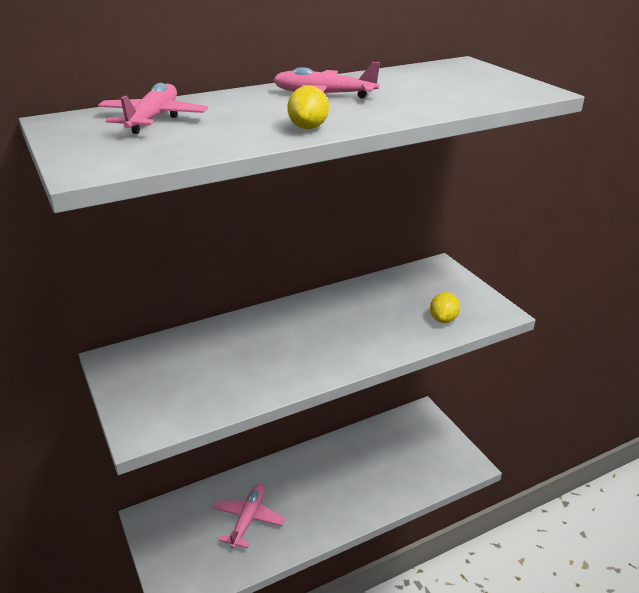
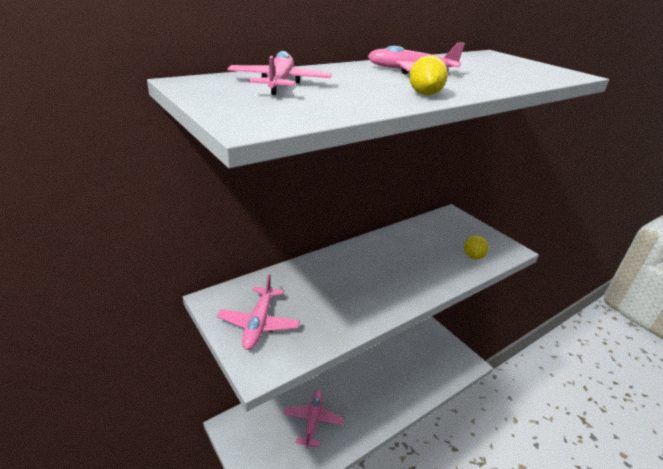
camera: 10 degrees left, 0 degrees up
none -> pink plane [217,274,300,350]

